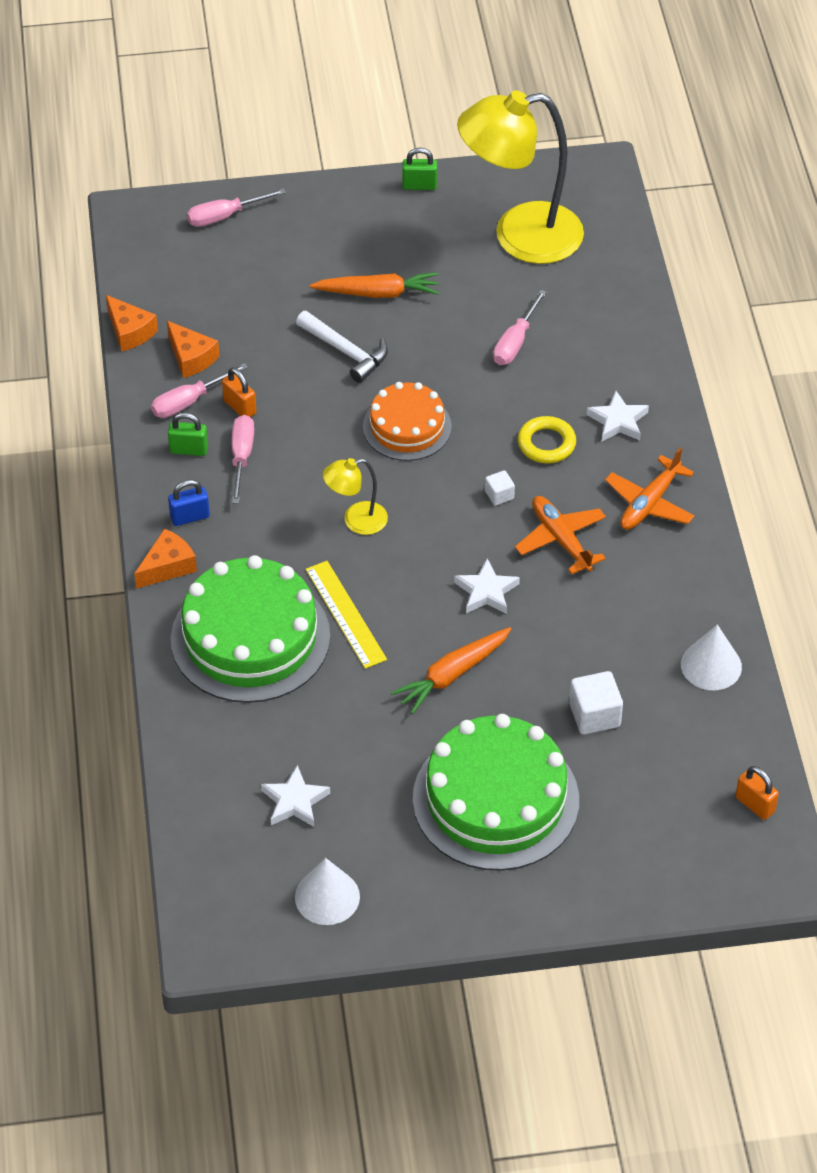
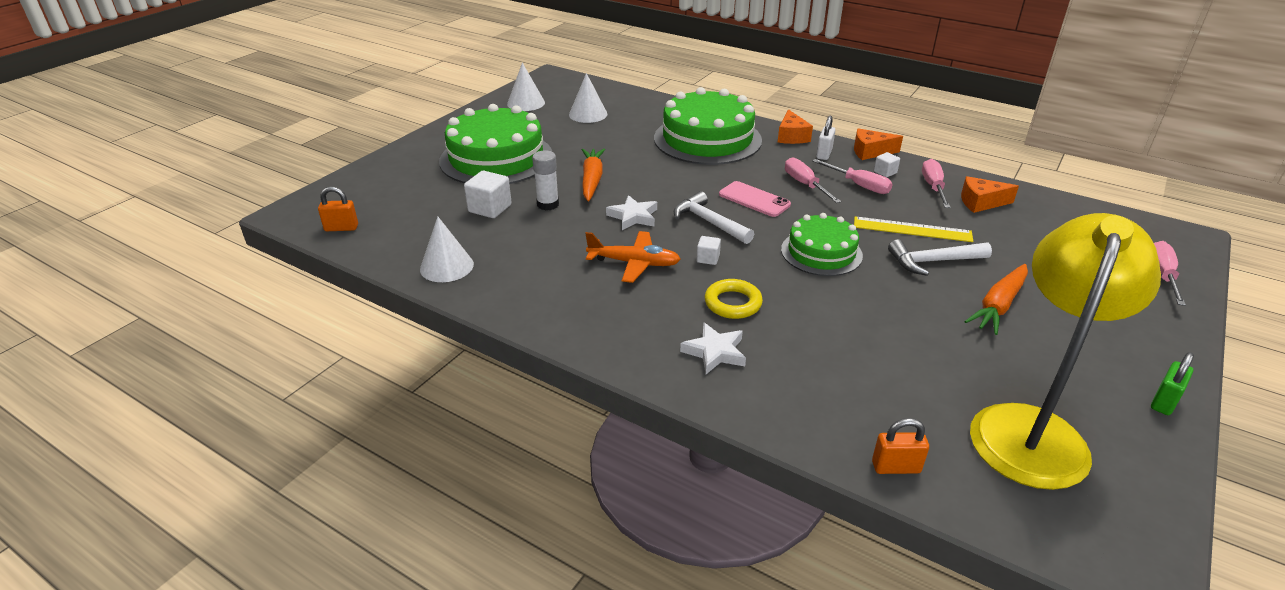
camera: 130 degrees right, 15 degrees down
orange cheese [106,295,158,352] -> orange cheese moved to [854,128,903,160]
green padlock [168,412,208,456] -> white cube [874,152,900,177]
blue padlock [168,479,210,526] -> white padlock [816,116,835,160]
orange padlock [222,368,256,417] -> orange padlock moved to [872,418,929,474]
white star [261,765,330,827] -> white cone [569,73,608,123]
yellow ruler [306,561,387,669] -> yellow ruler moved to [854,217,973,242]
yellow lamp [323,458,388,535] -> pink phone [719,181,791,217]
orange cake [363,382,452,461] -> green cake [781,213,863,276]
pink screwdriver [493,290,547,365] -> pink screwdriver moved to [785,157,841,203]
orange plane [605,447,695,530] -> none
none -> white glue stick [532,150,559,210]
none -> white hammer [674,191,754,244]

